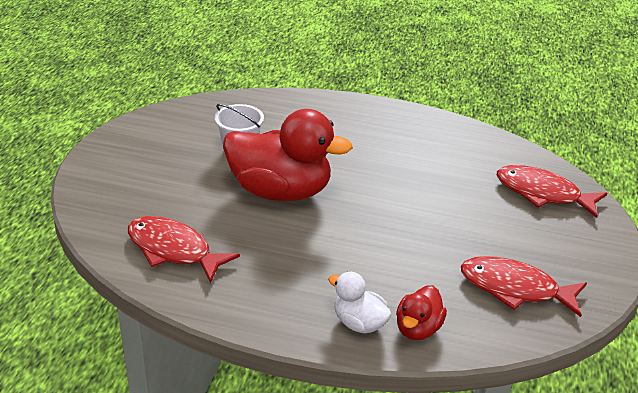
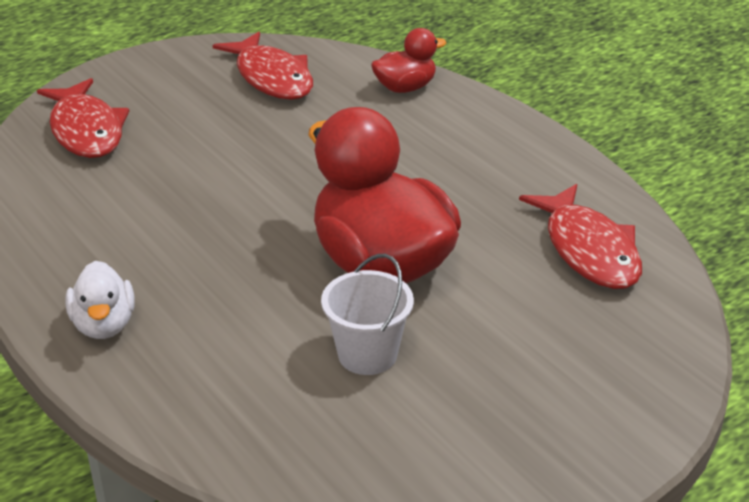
camera: 140 degrees left, 0 degrees up
white duck [328,272,392,333] -> white duck moved to [65,261,134,339]

